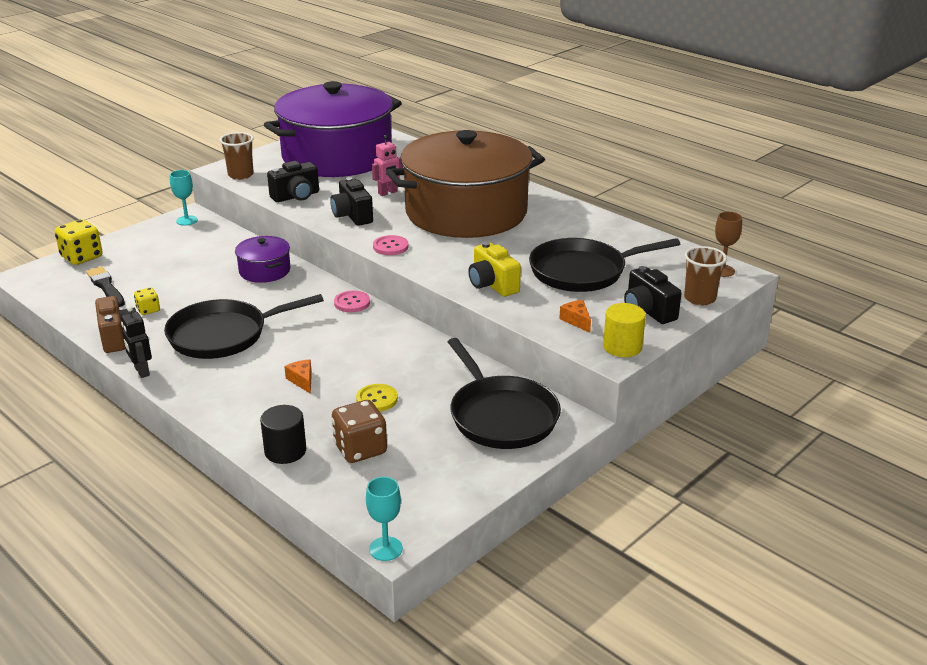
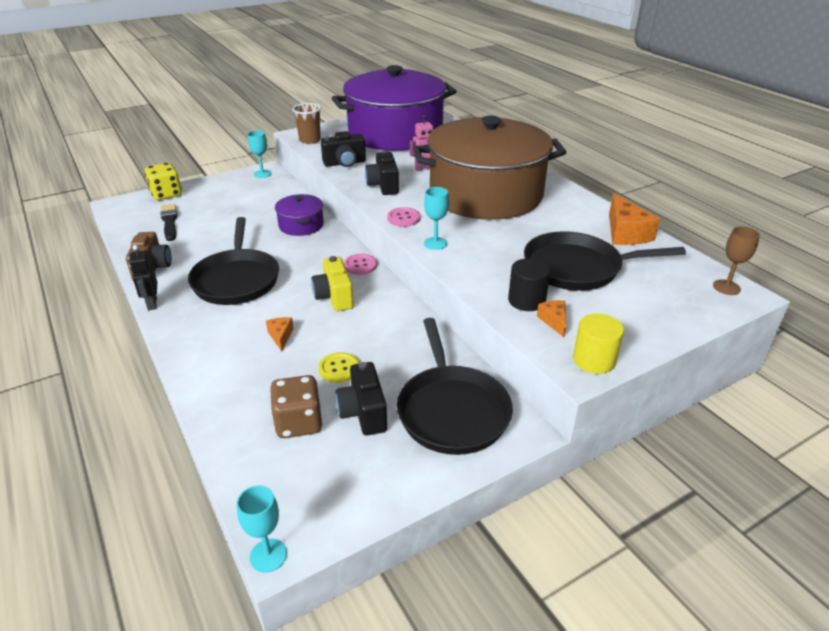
camera: 15 degrees right, 5 degrees up
yellow dice [134,288,160,315] -> none
black pan [164,294,324,359] -> black pan turned 90 degrees counterclockwise [188,217,279,305]
black cylinder [260,405,306,464] -> black cylinder moved to [508,258,550,311]
yellow camera [468,242,521,297] -> yellow camera moved to [311,256,354,311]
black camera [624,266,682,324] -> black camera moved to [335,362,387,436]
brown cup [684,246,727,305] -> none
none -> turquoise goblet [424,187,449,250]
none -> orange cheese [609,193,660,245]

